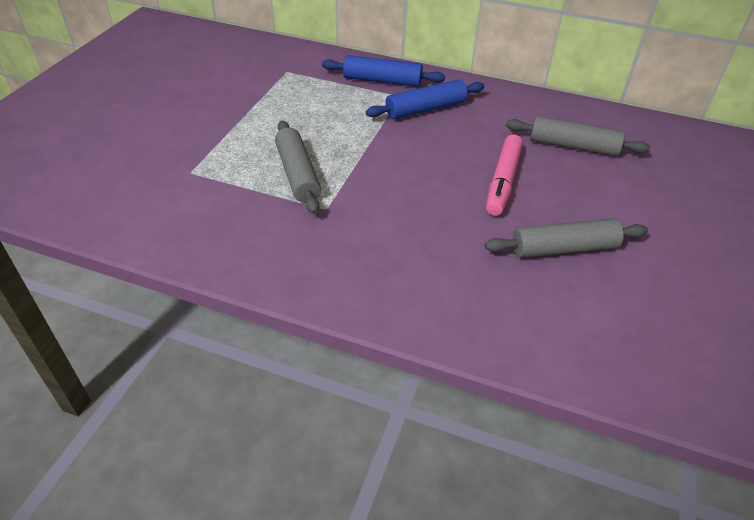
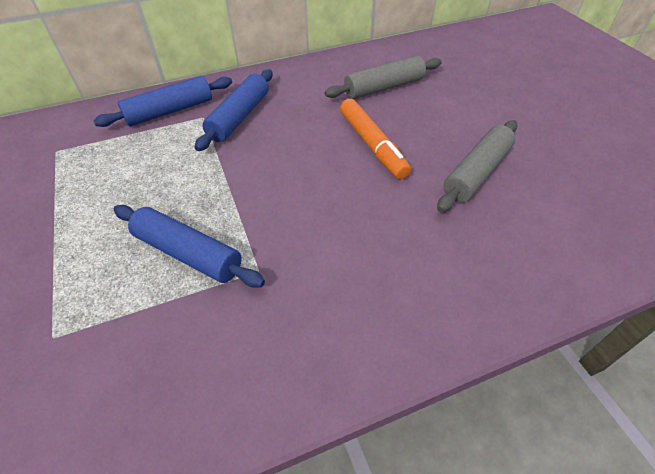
camera: 40 degrees left, 5 degrees up
grey rolling pin [275,121,321,214] -> blue rolling pin [113,205,265,288]
pink marker [486,135,523,216] -> orange marker [340,99,411,179]

